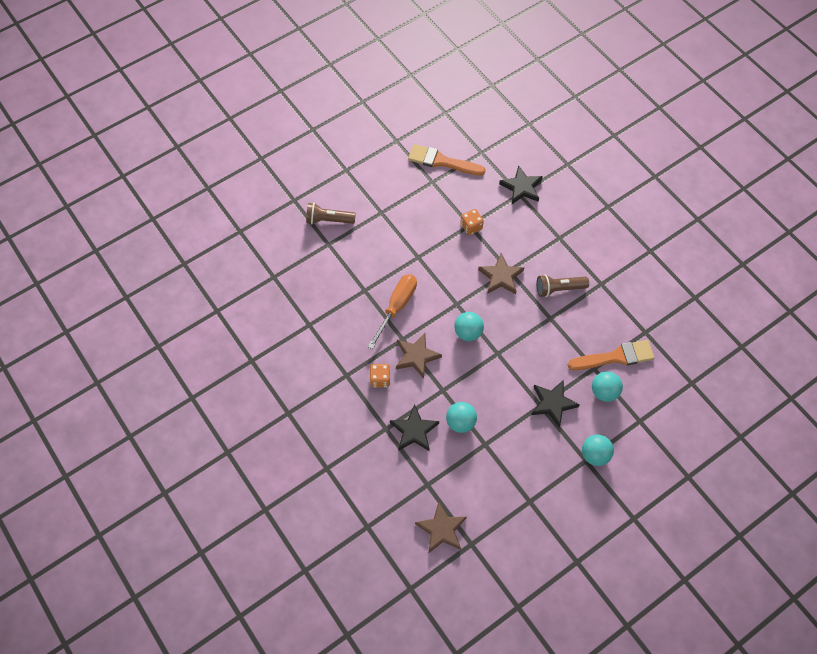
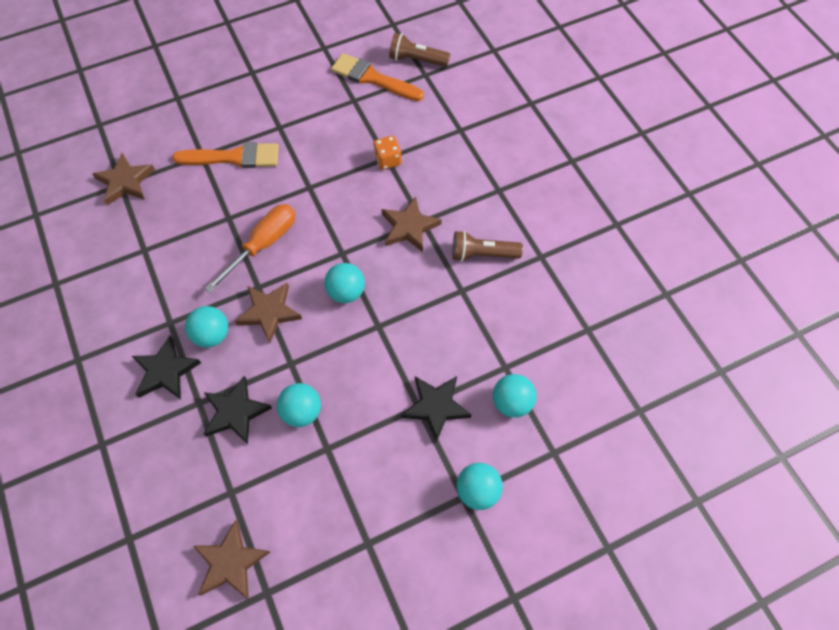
camera: 10 degrees right, 0 degrees up
brown flashlight [306,203,356,225] -> brown flashlight moved to [389,33,450,67]
orange dice [370,364,390,388] -> turquoise ball [185,306,228,348]
black star [499,165,543,204] -> black star moved to [132,336,201,399]
orange brush [568,340,655,370] -> orange brush moved to [172,142,279,168]
none -> brown star [93,153,155,206]

